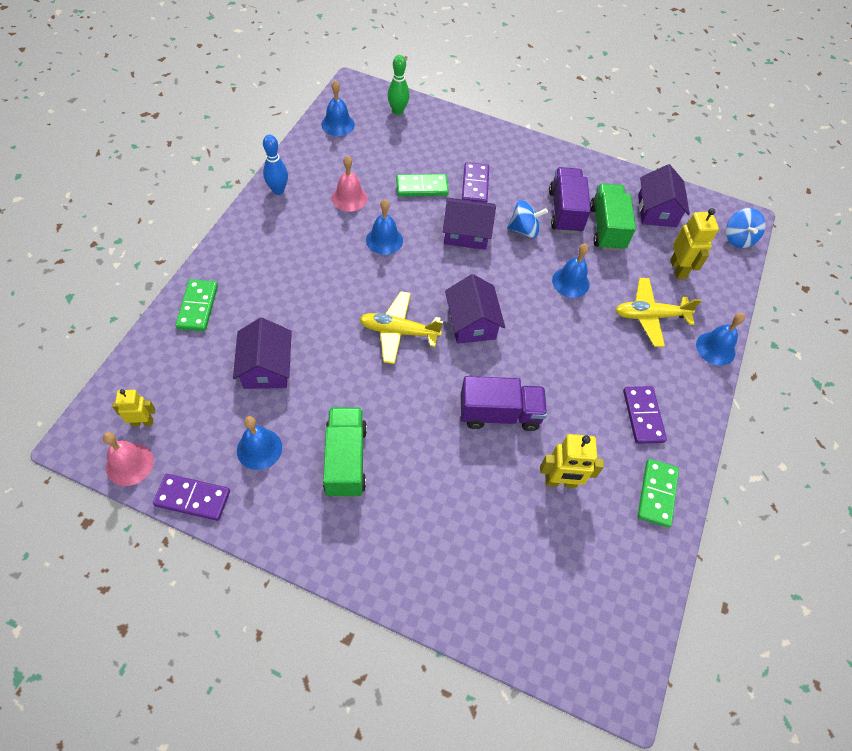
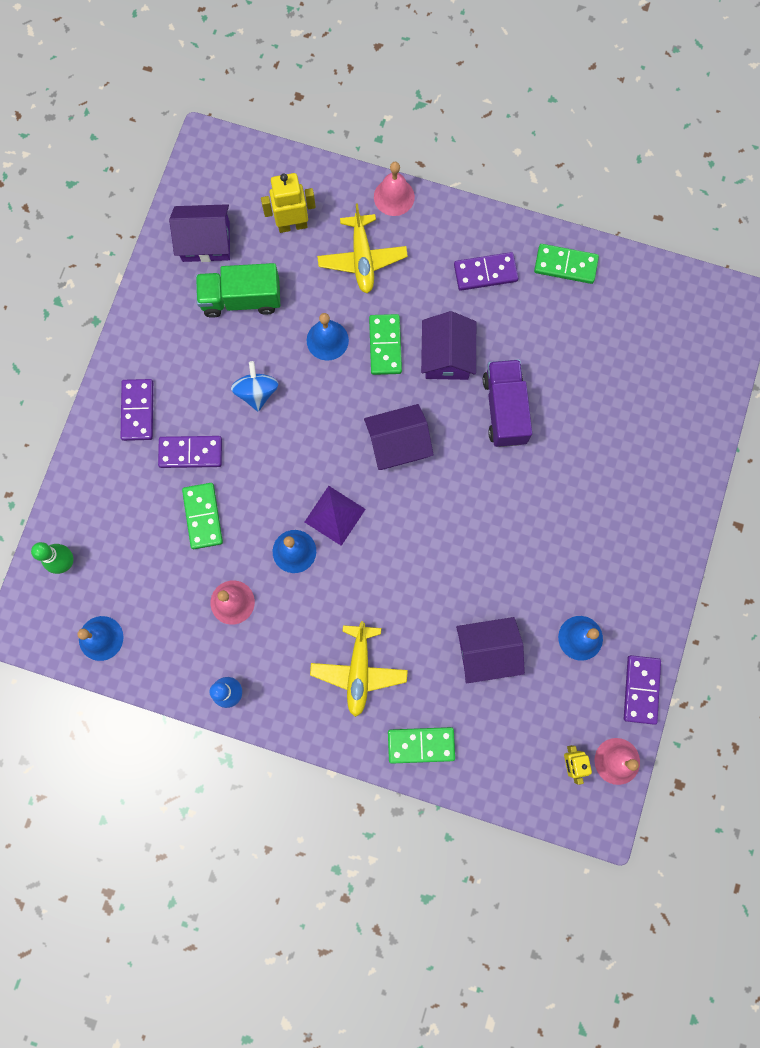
camera: 90 degrees left, 20 degrees up
green truck [323,407,367,497] -> none
yellow plane [360,291,443,364] -> yellow plane moved to [310,621,408,717]
purple house [443,198,496,250] -> purple house moved to [421,311,476,380]
yellow robot [540,434,604,488] -> none
purple truck [549,167,591,234] -> none
blue bell [696,313,745,365] -> pink bell [374,162,415,216]
blue spinning top [726,208,766,248] -> none
none -> purple domino [121,379,153,441]
none -> purple pyramid [305,486,366,546]
none -> green domino [369,314,402,375]

